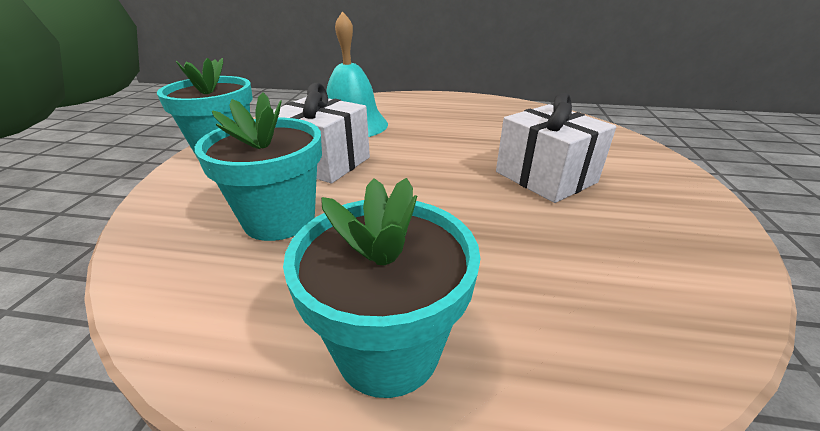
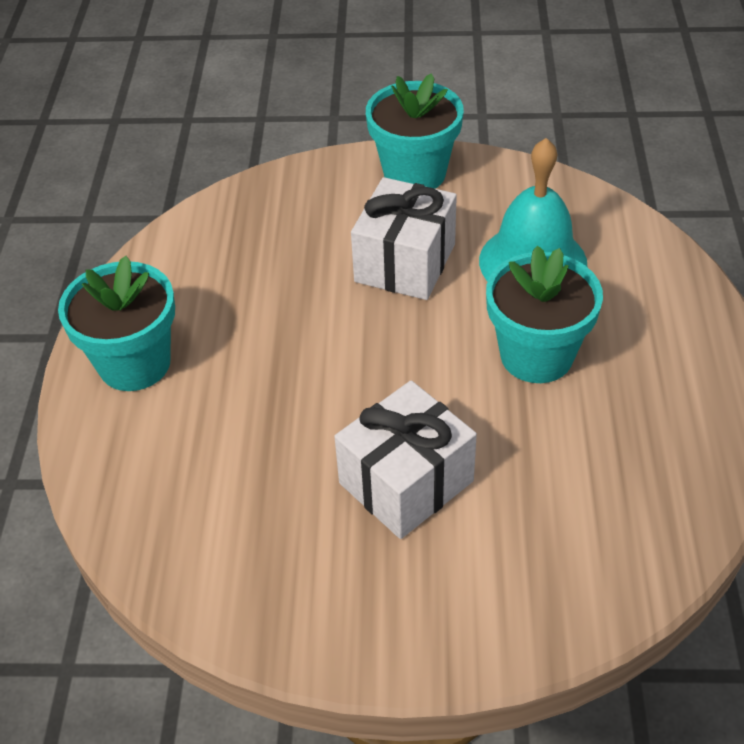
camera: 85 degrees right, 15 degrees up
turquoise flower pot [195,92,322,241] -> turquoise flower pot moved to [486,246,603,383]

